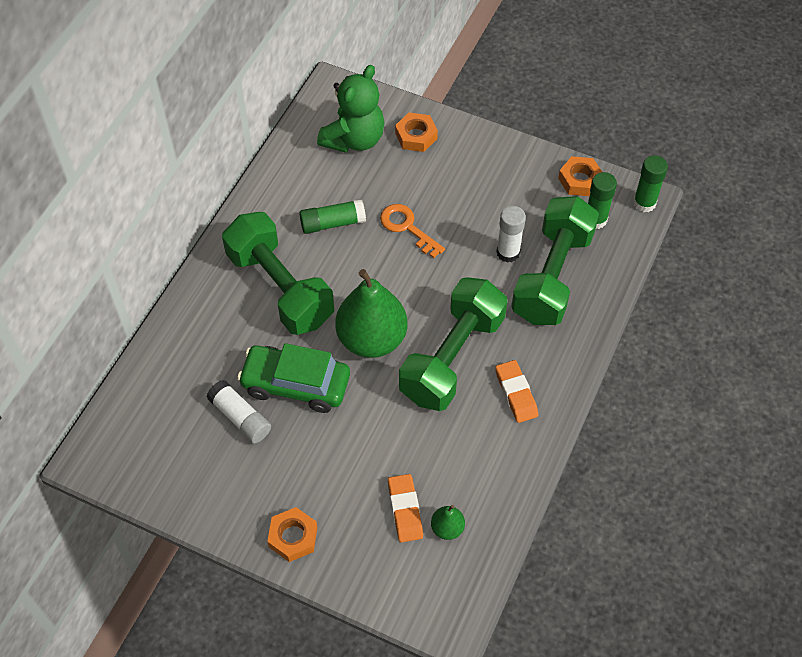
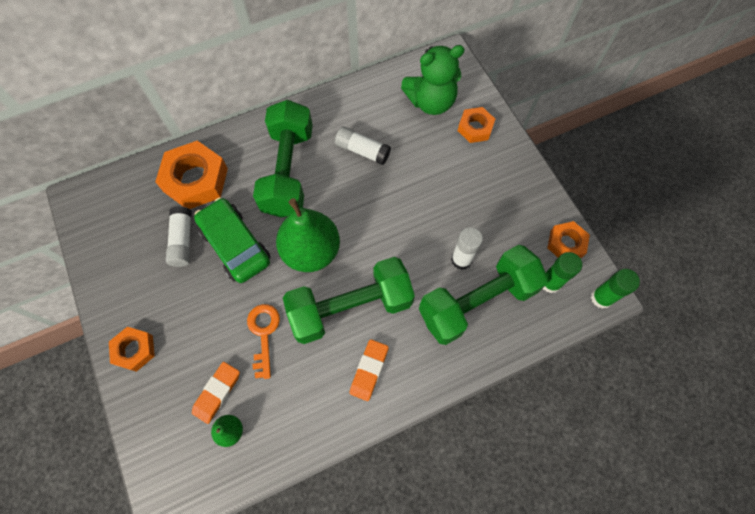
camera: 40 degrees right, 10 degrees up
green glue stick [299,199,366,234] -> white glue stick [335,126,391,165]
orange key [380,204,445,258] -> orange key moved to [247,304,280,379]
none -> orange nut [155,141,228,209]

